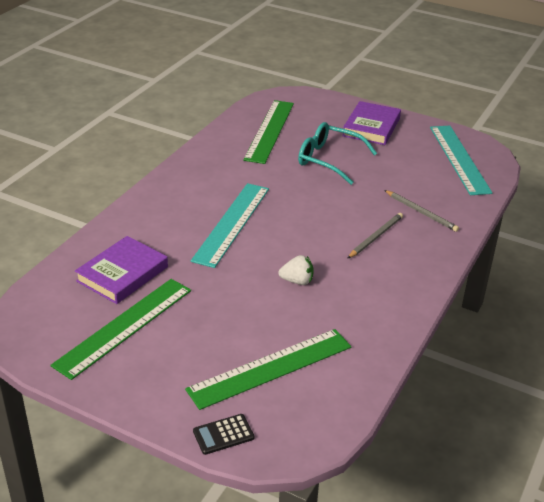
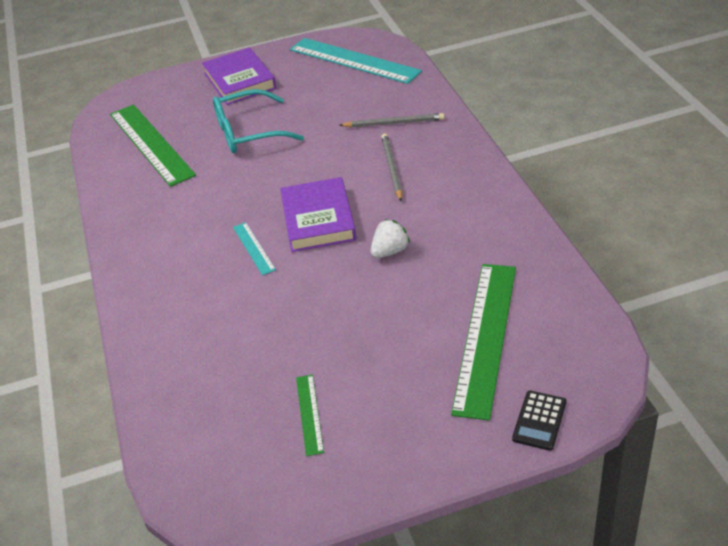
camera: 40 degrees left, 5 degrees up
green ruler [51,279,191,380] -> green ruler [296,374,324,456], size x0.46
purple book [75,236,168,304] -> purple book moved to [280,177,357,252]
turquoise ruler [191,183,269,268] -> turquoise ruler [233,222,276,275], size x0.46

